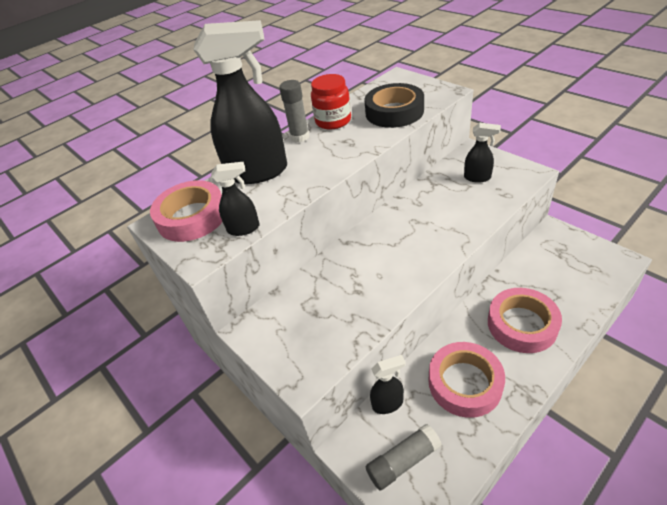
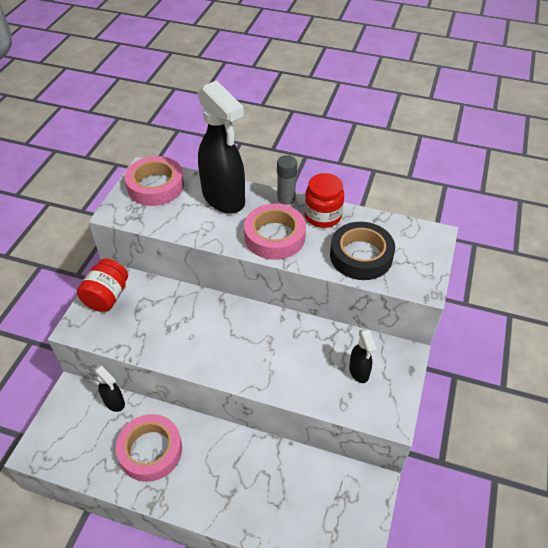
camera: 55 degrees right, 5 degrees up
black spray bottle [211,162,260,236] -> none
grey glue stick [366,424,442,490] -> none
pink tape [488,288,562,353] -> pink tape moved to [244,204,306,260]
none -> red jar [77,259,128,312]

